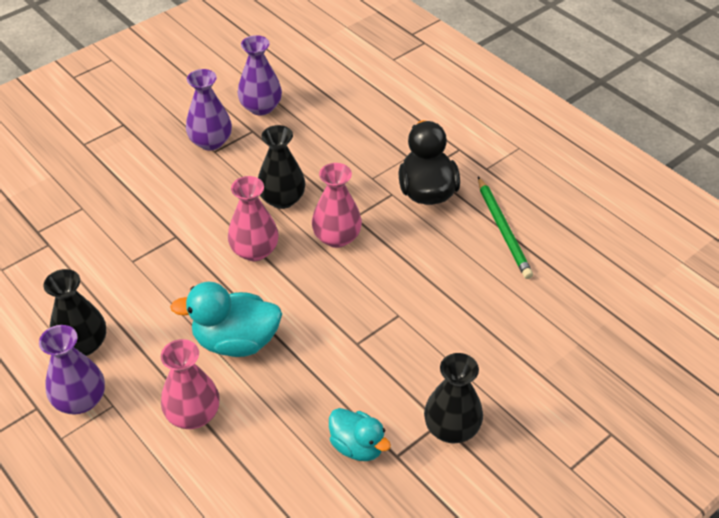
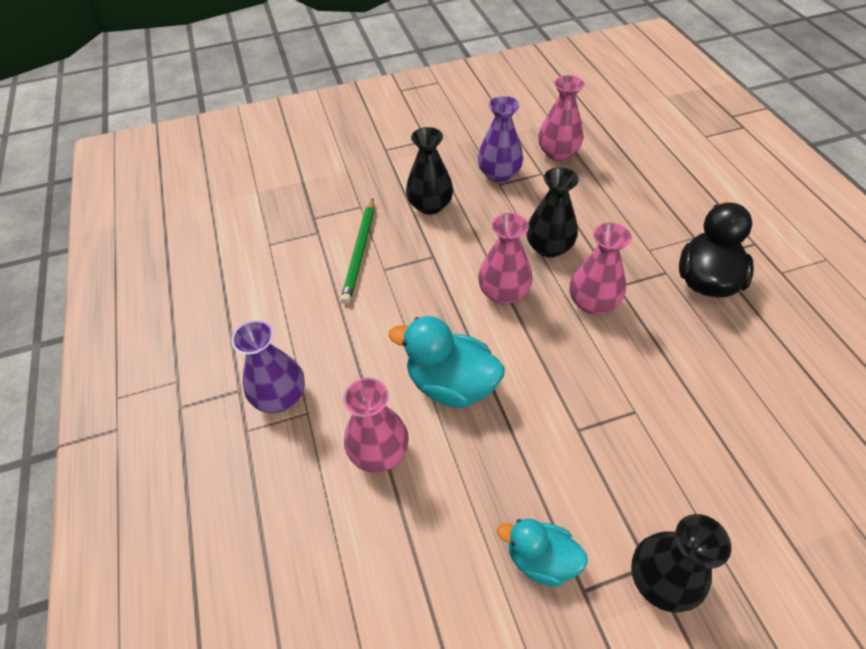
camera: 25 degrees right, 5 degrees up
black vase [44,269,106,356] -> black vase moved to [406,127,453,215]
purple vase [238,35,282,116] -> pink vase [538,75,584,161]
turquoise duck [329,408,391,461] -> turquoise duck turned 135 degrees clockwise [497,518,588,587]
green pencil [478,177,533,279] -> green pencil moved to [341,198,374,304]

